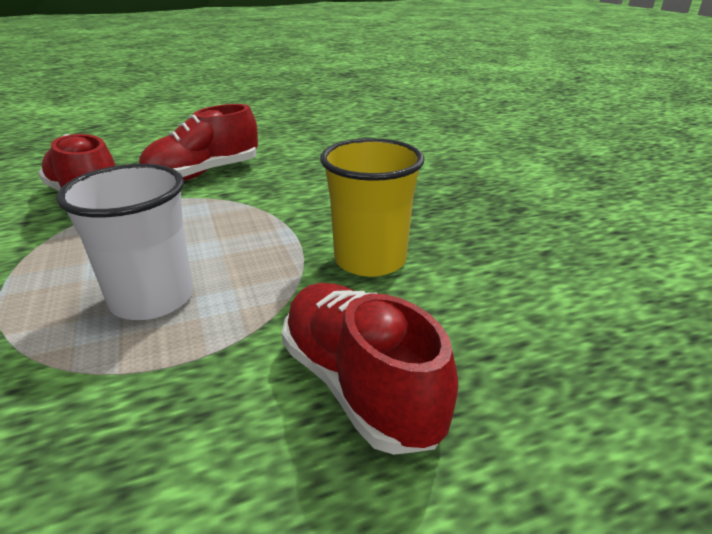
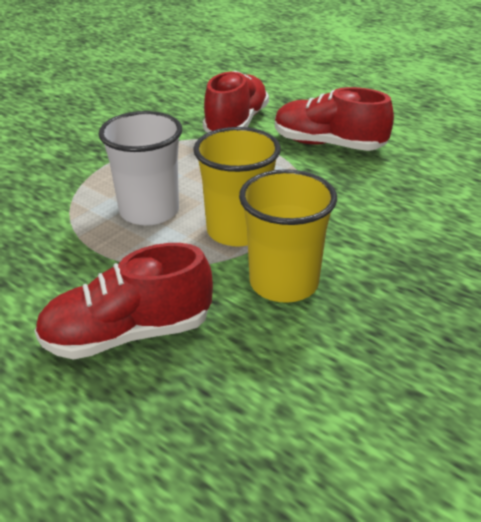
camera: 60 degrees right, 5 degrees up
red shoe [282,283,458,455] -> red shoe turned 135 degrees counterclockwise [34,243,213,360]
none -> yellow cup [193,127,281,247]

